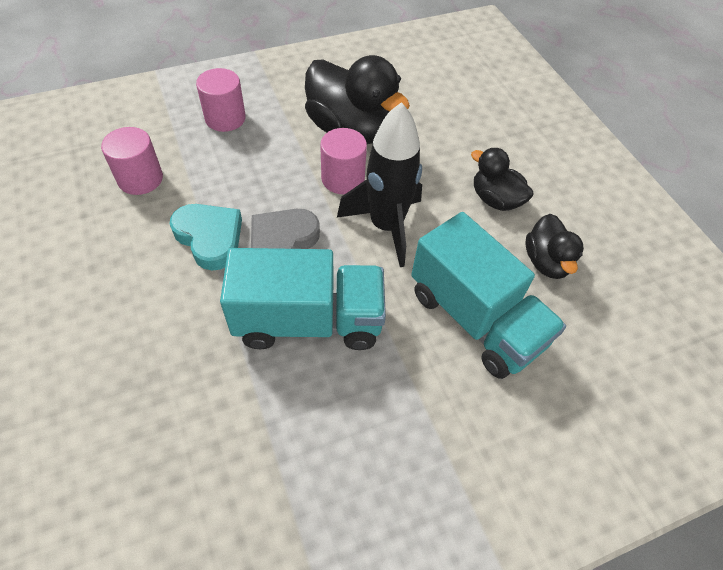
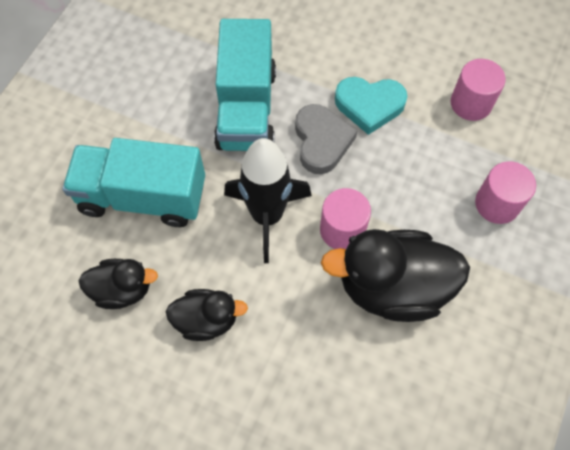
camera: 140 degrees right, 10 degrees up
turquoise truck [220,248,386,350] -> turquoise truck turned 45 degrees counterclockwise [214,19,276,151]
black duck [525,214,584,279] -> black duck turned 135 degrees clockwise [78,259,158,309]

